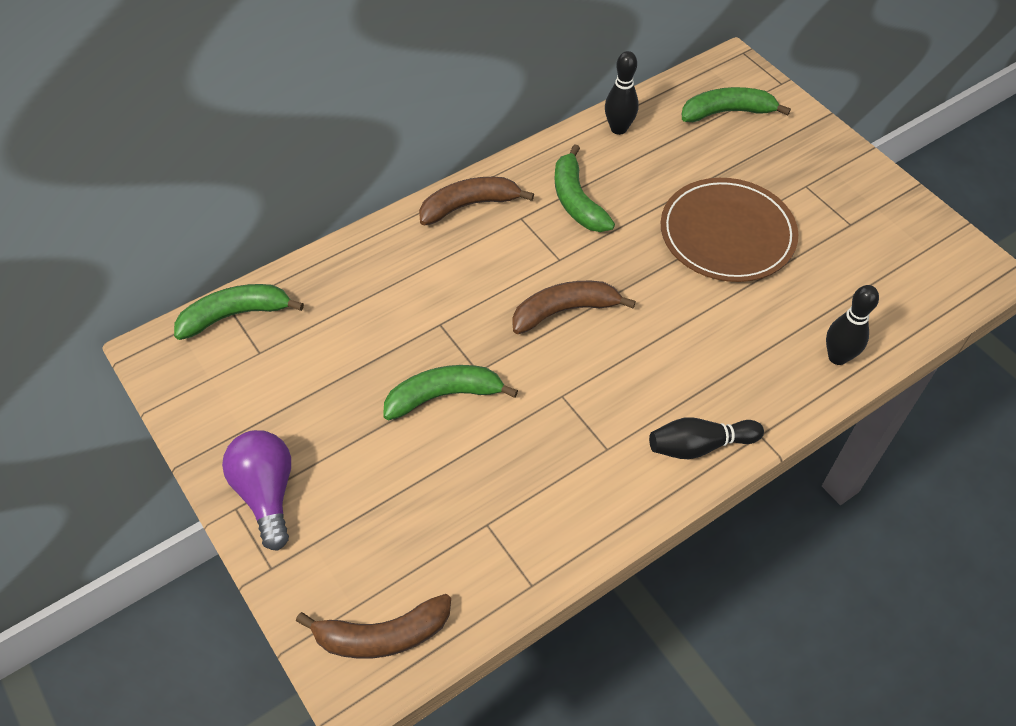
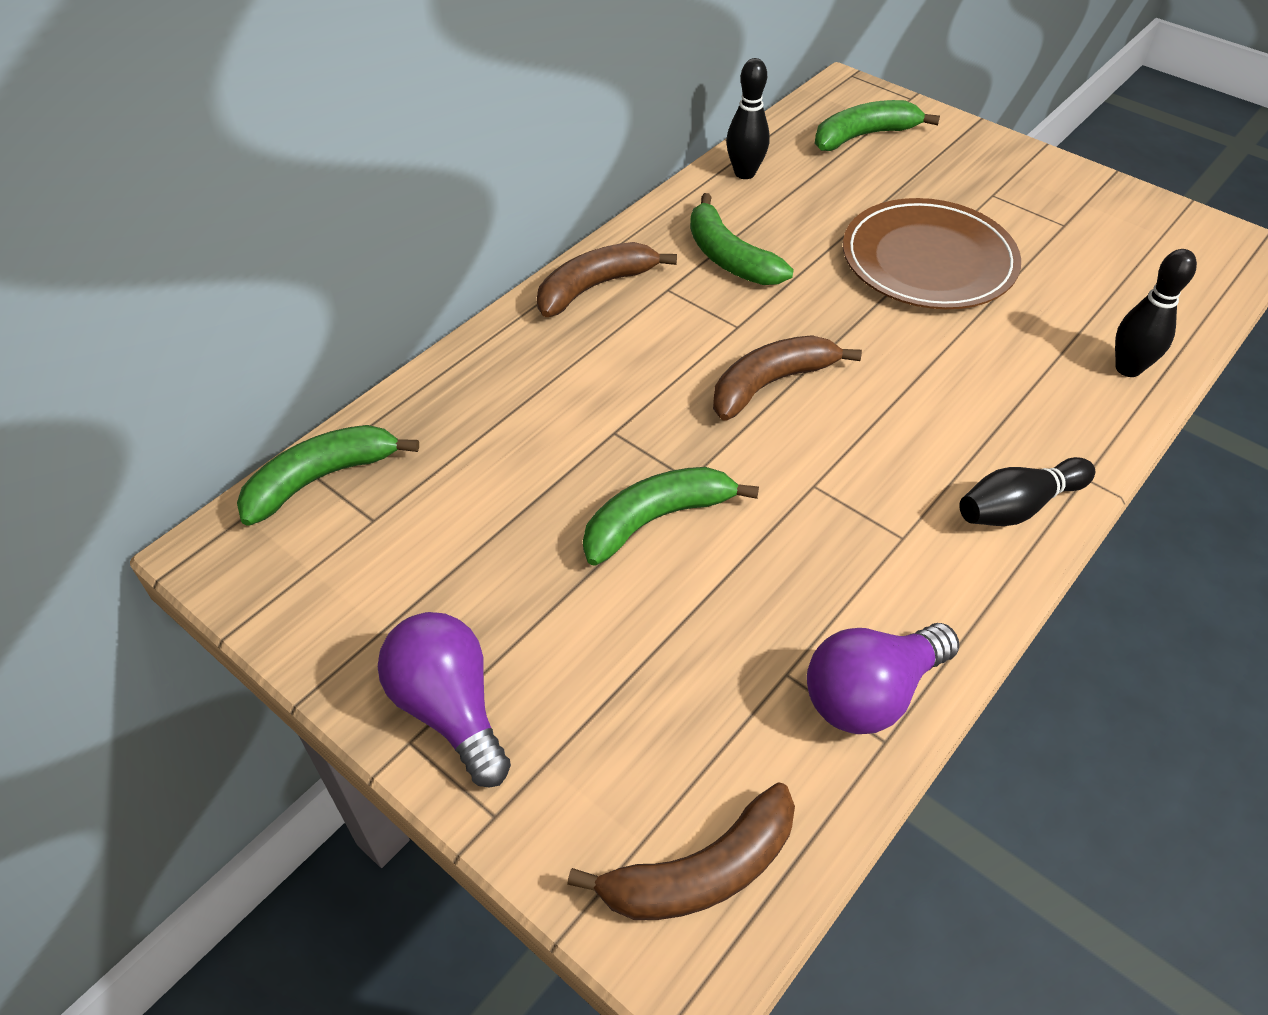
camera: 15 degrees left, 5 degrees down
none -> purple light bulb [807,623,959,734]

